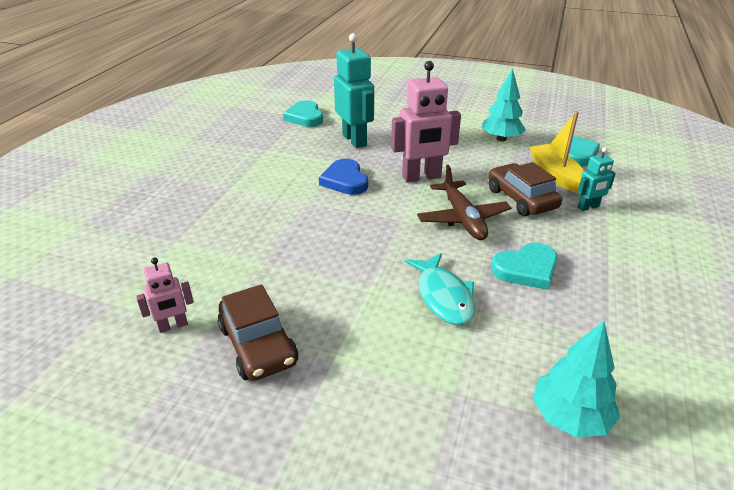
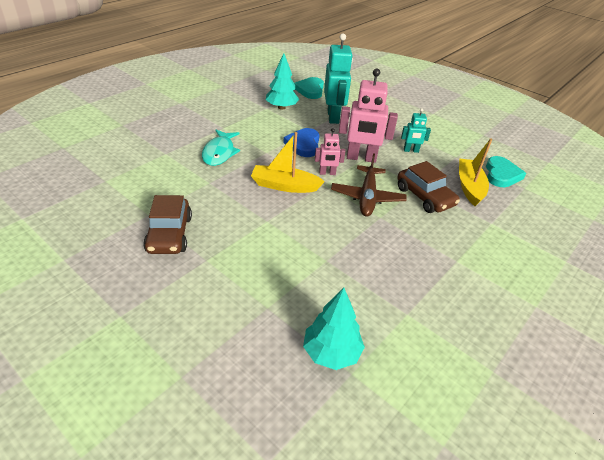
camera: 20 degrees right, 5 degrees up
pink robot [136,258,194,333] -> pink robot moved to [315,128,345,175]
turquoise fish [404,253,475,325] -> turquoise fish moved to [202,130,240,166]
turquoise tree [481,68,526,141] -> turquoise tree moved to [266,53,299,110]
brown car [489,162,562,216] -> brown car turned 150 degrees clockwise [397,161,460,213]
turquoise heart [491,242,558,290] -> none
turquoise robot [577,147,616,211] -> turquoise robot moved to [401,108,431,153]
none -> yellow boat [251,132,325,193]

